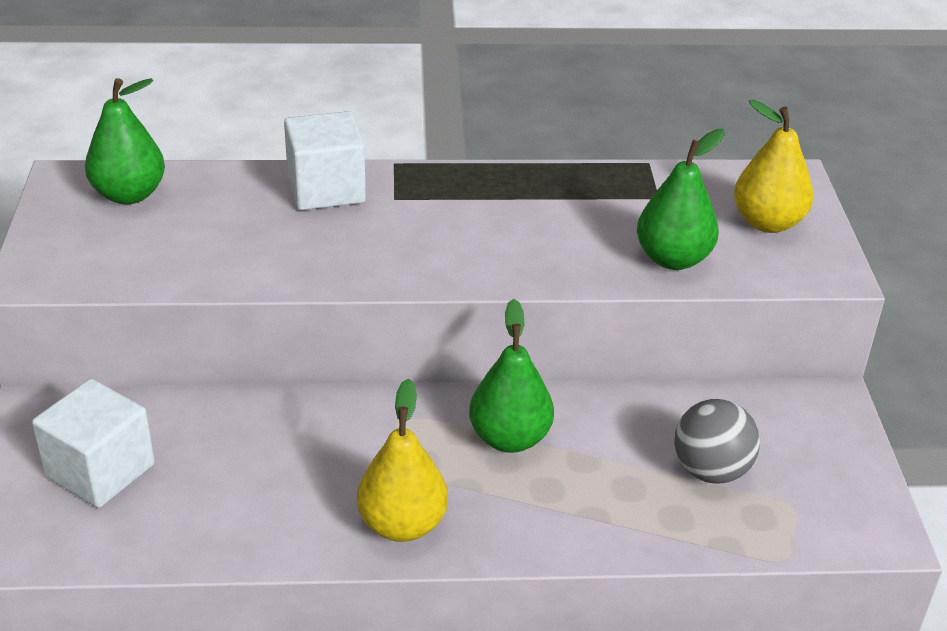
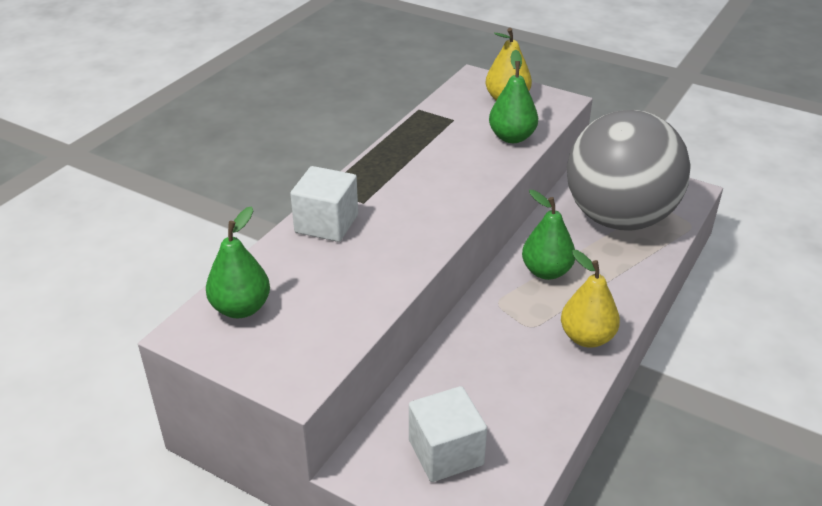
camera: 55 degrees left, 0 degrees up
grey ball [674,399,760,483] -> grey ball [567,110,691,231], size x2.45

